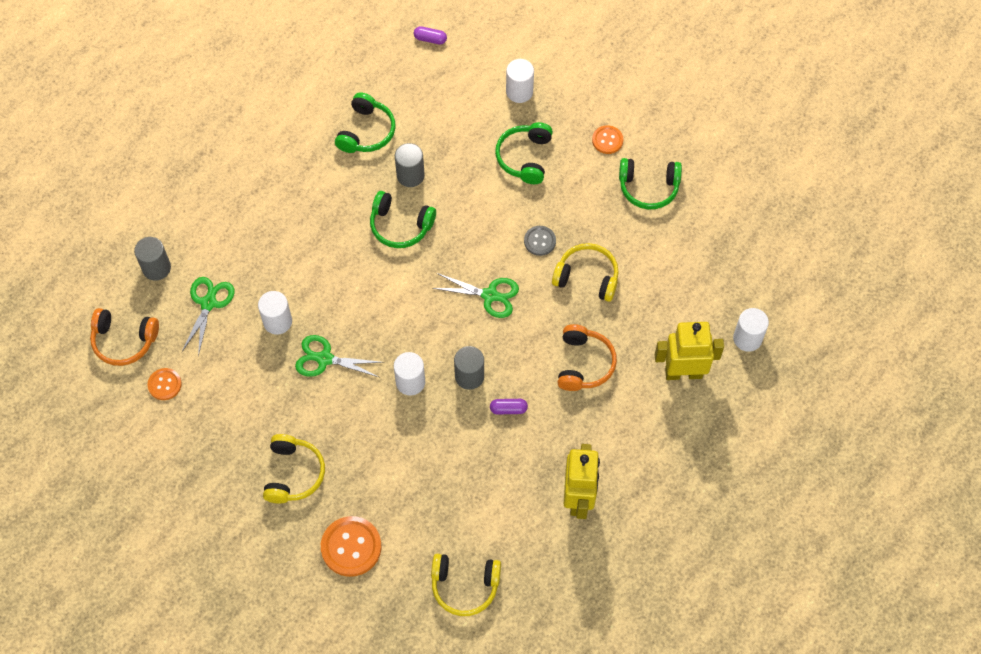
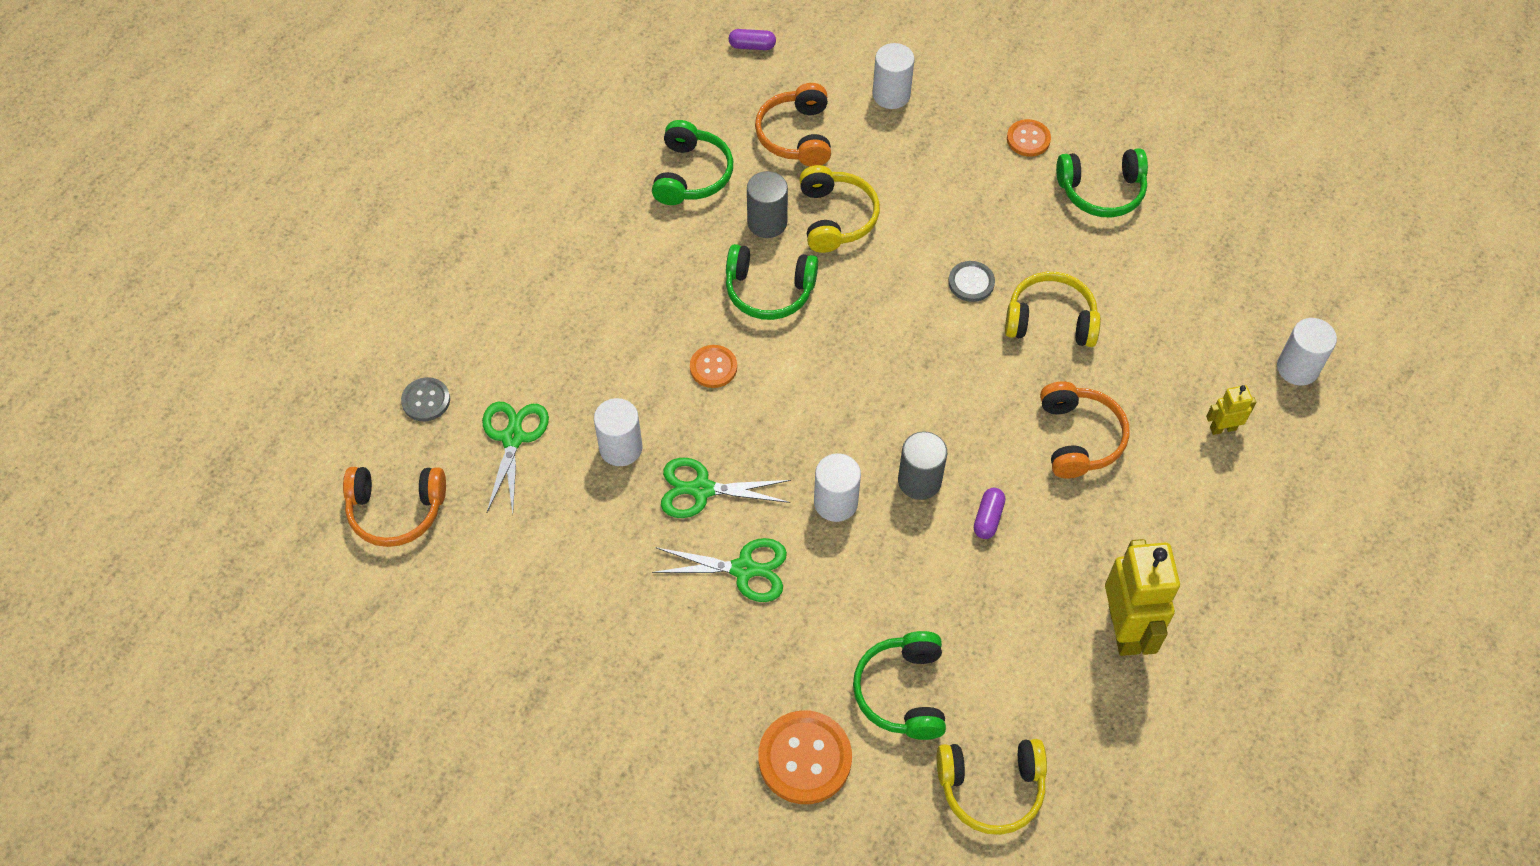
camera: 10 degrees left, 5 degrees down
grey cylinder [134,237,171,281] -> grey button [401,377,450,421]
orange button [147,368,182,400] -> orange button moved to [690,345,737,388]
yellow headphones [263,434,325,504] -> yellow headphones moved to [799,165,880,253]
green scissors [432,273,519,318] -> green scissors moved to [652,538,787,602]
purple capsule [490,399,528,414] -> purple capsule turned 60 degrees counterclockwise [974,488,1005,539]
green headphones [495,122,553,184] -> green headphones moved to [853,631,946,740]
yellow robot [655,322,724,380] -> yellow robot [1206,385,1256,435], size x0.48
none -> orange headphones [755,83,831,167]

